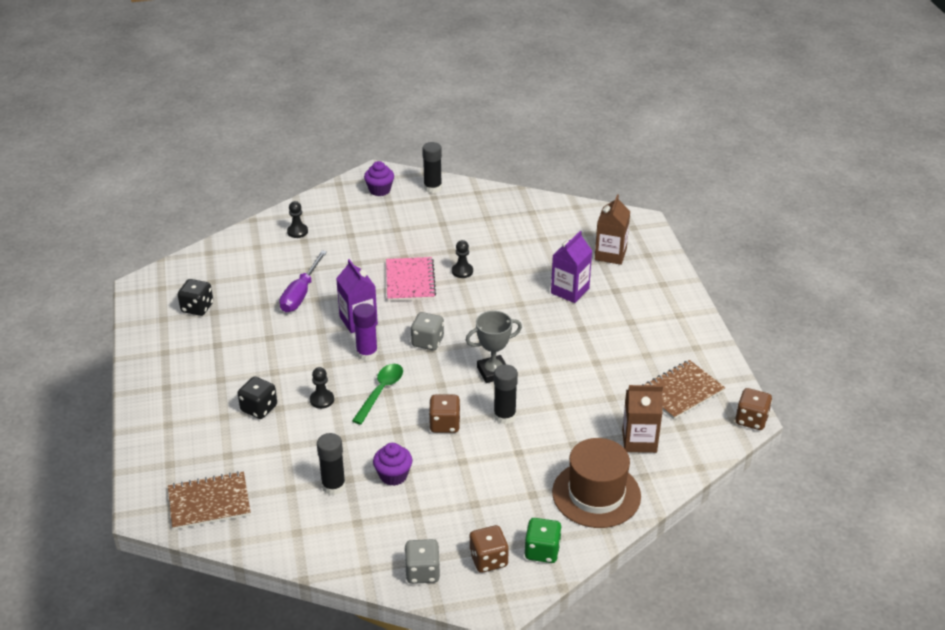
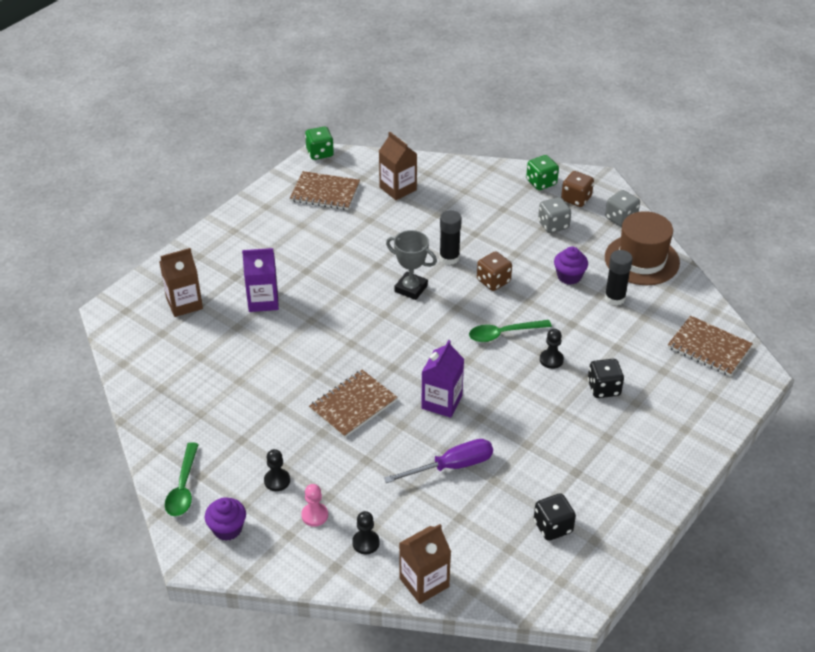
camera: 130 degrees left, 5 degrees up
purple glue stick [353,303,378,361] -> none
pink notebook [386,257,436,301] -> brown notebook [309,370,398,438]
grey dice [411,312,444,350] -> grey dice moved to [538,197,571,233]
black glue stick [422,142,442,193] -> green spoon [165,442,199,516]
black pawn [452,240,473,278] -> black pawn moved to [264,449,290,491]
brown hat [552,438,641,528] -> brown hat moved to [605,211,680,285]
brown dice [735,388,772,430] -> green dice [305,127,334,160]
none -> pink pawn [301,484,328,527]
none -> brown carton [399,524,451,604]

